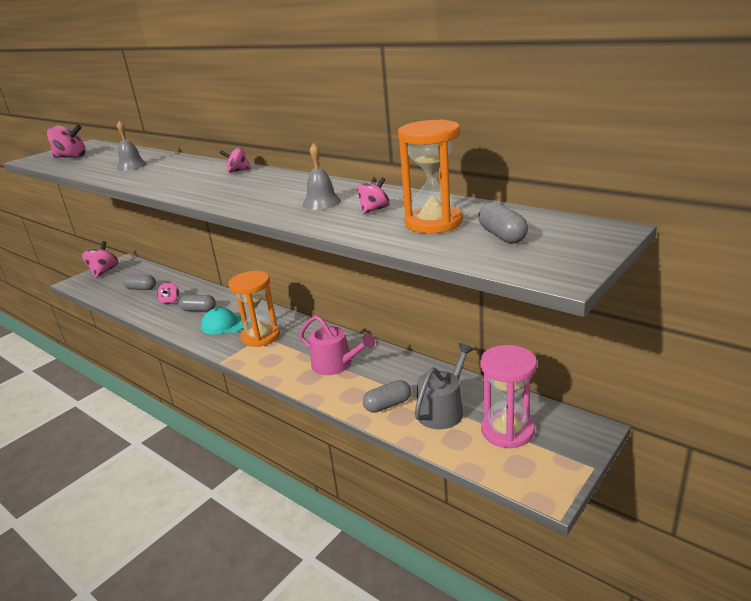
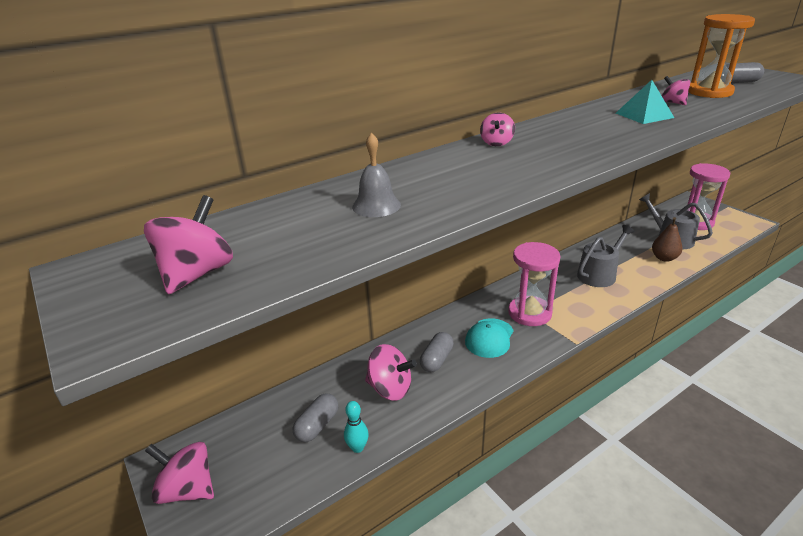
camera: 75 degrees left, 5 degrees up
pink spinning top [157,282,179,305] -> pink spinning top [365,344,417,401], size x1.66
orange hourglass [229,271,280,347] -> pink hourglass [508,242,561,326]
pink watering can [299,315,375,375] -> grey watering can [577,225,635,287]
grey bell [303,143,341,210] -> turquoise pyramid [616,80,674,124]
grey capsule [363,380,411,413] -> brown pear [652,217,683,262]
none -> turquoise bowling pin [344,401,369,453]

